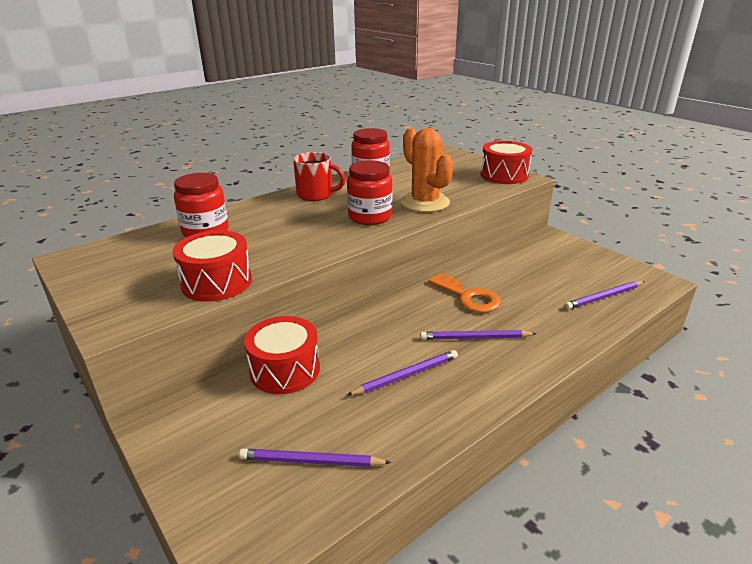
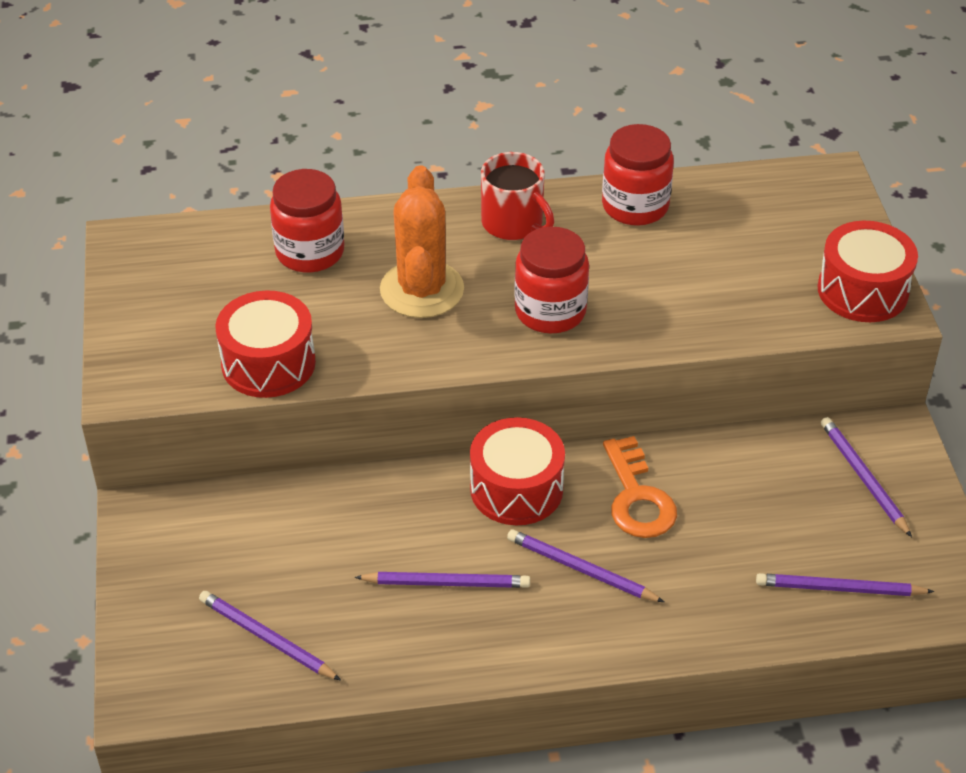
camera: 30 degrees right, 15 degrees up
red drum [244,316,320,394] -> red drum moved to [470,417,565,525]
orange cactus [401,128,453,212] -> orange cactus moved to [380,165,464,318]
none -> purple pencil [821,417,912,537]

